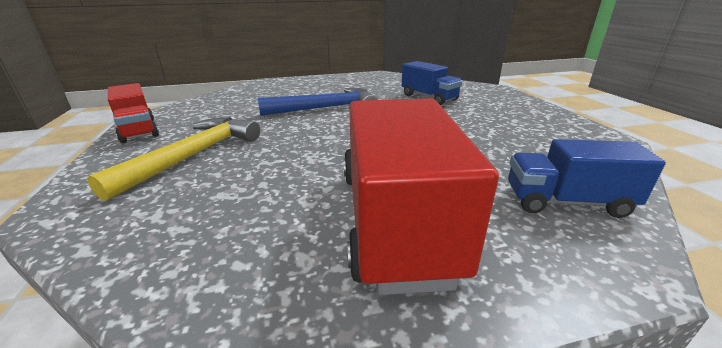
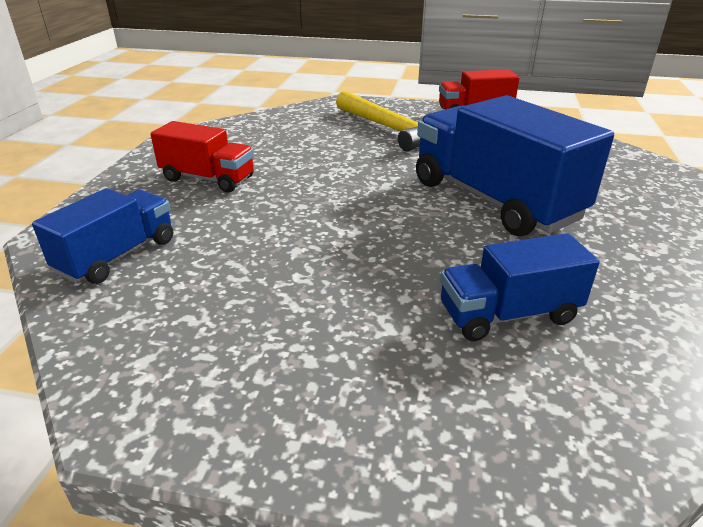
camera: 115 degrees right, 5 degrees up
blue hammer [258,88,378,116] -> blue truck [416,95,614,236]
red truck [343,98,499,295] -> red truck [151,121,254,192], size x0.57

